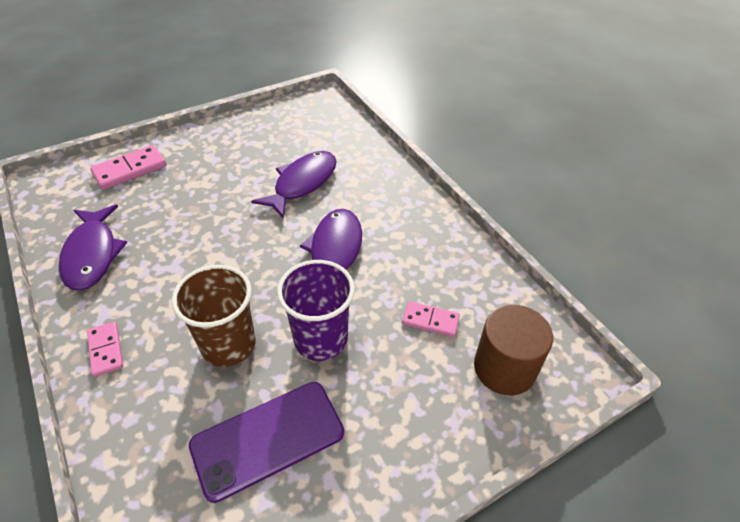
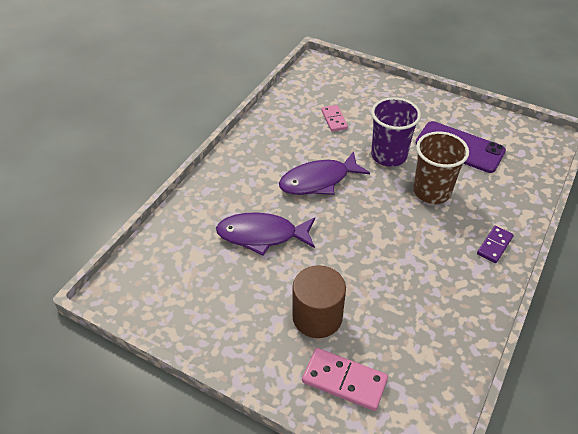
camera: 120 degrees left, 0 degrees up
purple fish [59,204,127,291] -> none
pink domino [87,322,123,377] -> purple domino [477,226,514,263]
brown cylinder [474,305,553,395] -> brown cylinder moved to [292,265,346,338]

